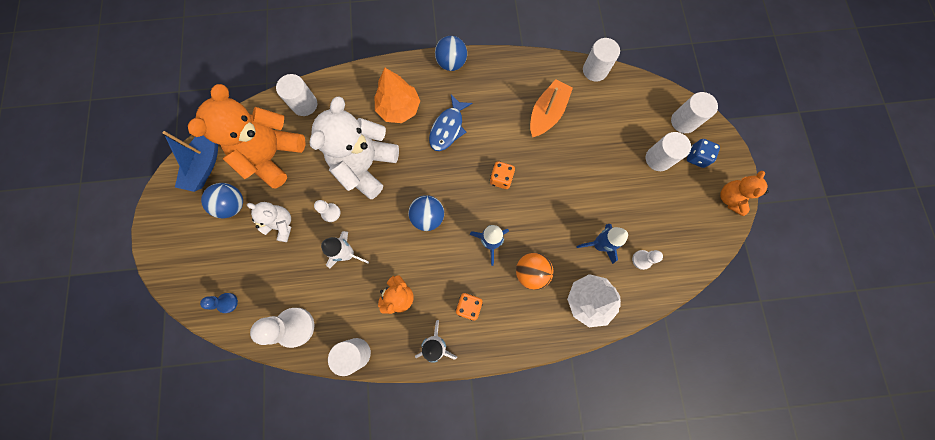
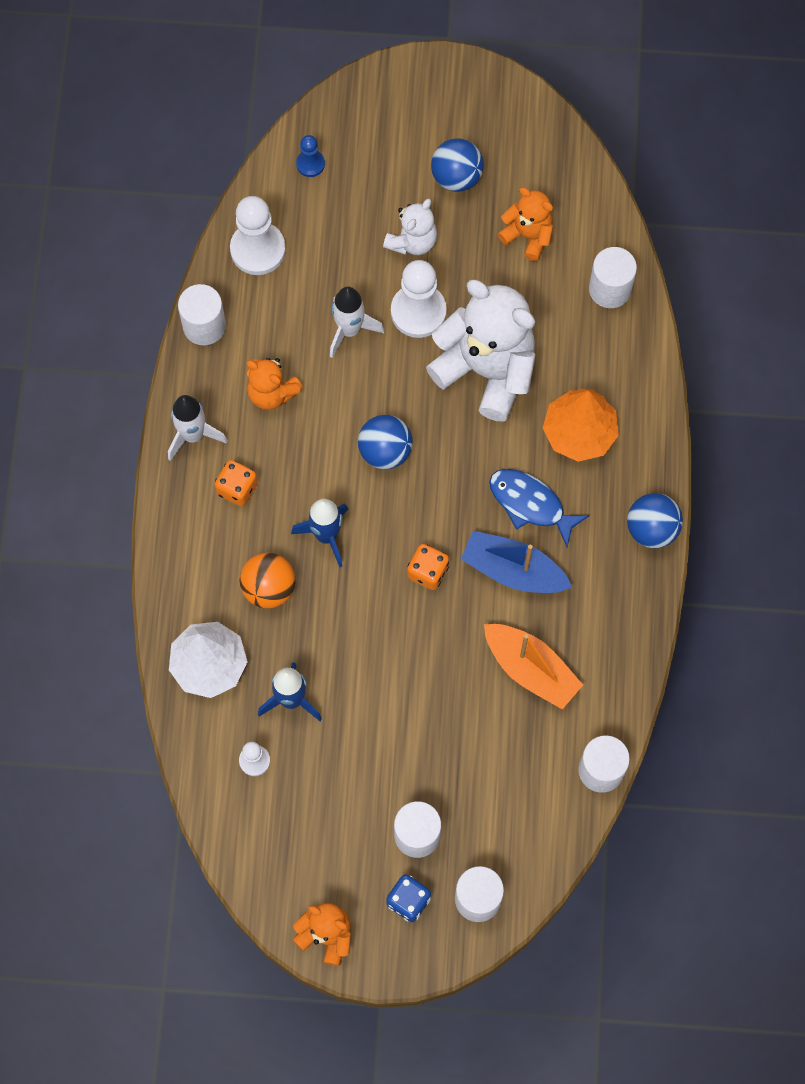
camera: 100 degrees right, 5 degrees down
blue boat [163,131,218,192] -> blue boat moved to [461,531,572,593]
orange teddy bear [188,84,306,188] -> orange teddy bear [498,188,553,261], size x0.52
white pawn [314,200,340,222] -> white pawn [391,260,447,338], size x1.91

